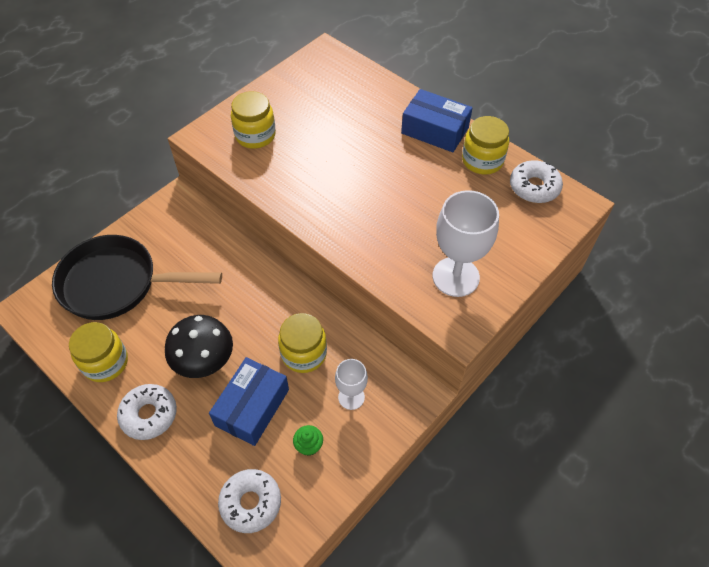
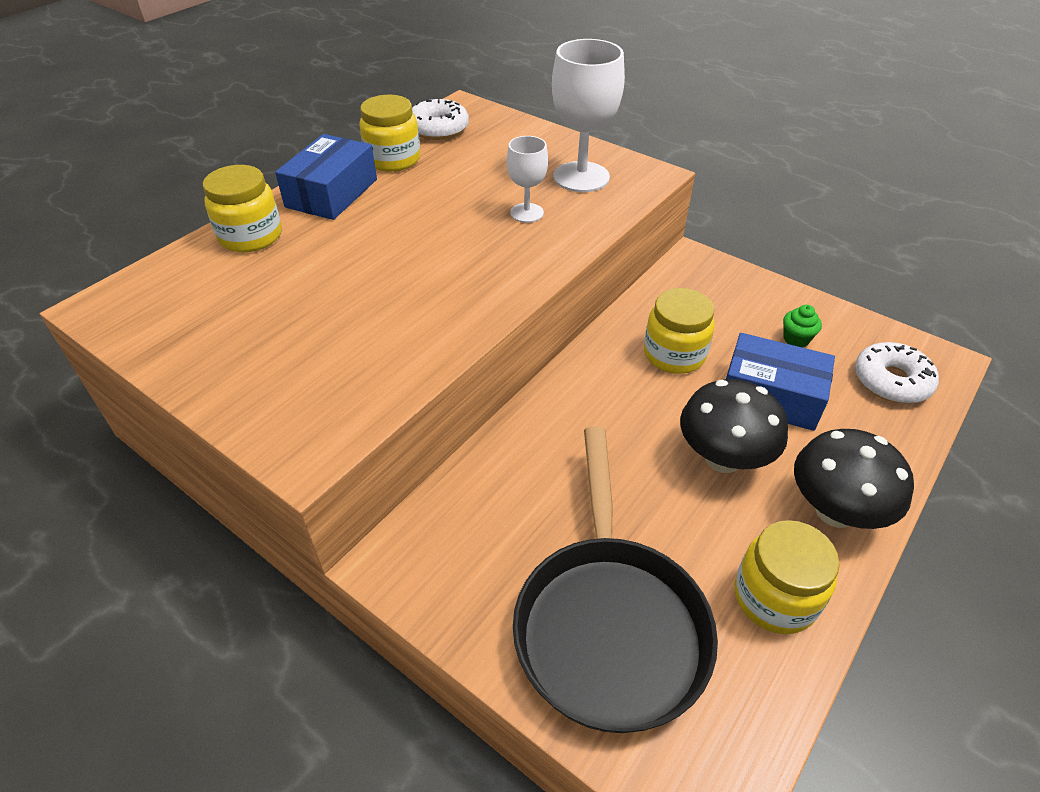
camera: 95 degrees left, 10 degrees down
white donut [117,384,177,440] -> black mushroom [794,429,914,529]
yellow jar [231,91,276,149] -> yellow jar moved to [203,165,282,252]
white goblet [335,359,368,410] -> white goblet moved to [507,136,548,223]

